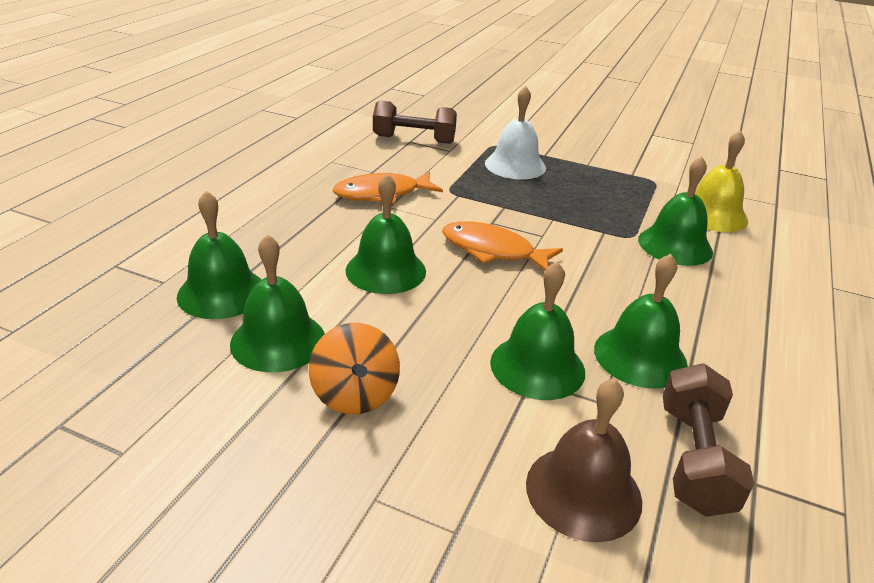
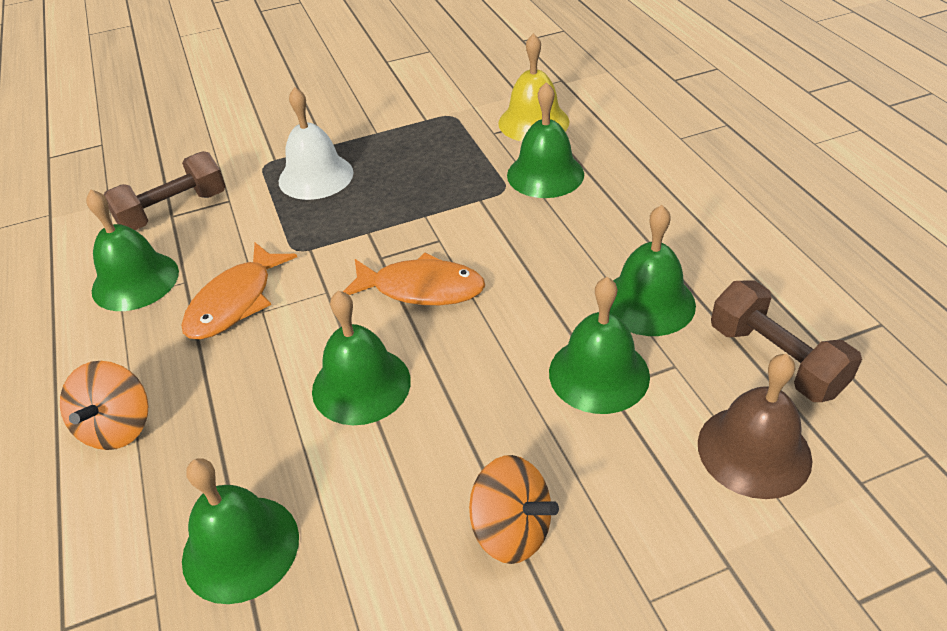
camera: 40 degrees left, 10 degrees up
green bell [230,234,325,372] -> green bell moved to [86,190,179,311]
orange fish [442,221,563,271] -> orange fish turned 150 degrees counterclockwise [343,252,485,305]
none -> orange spinning top [60,361,149,450]

